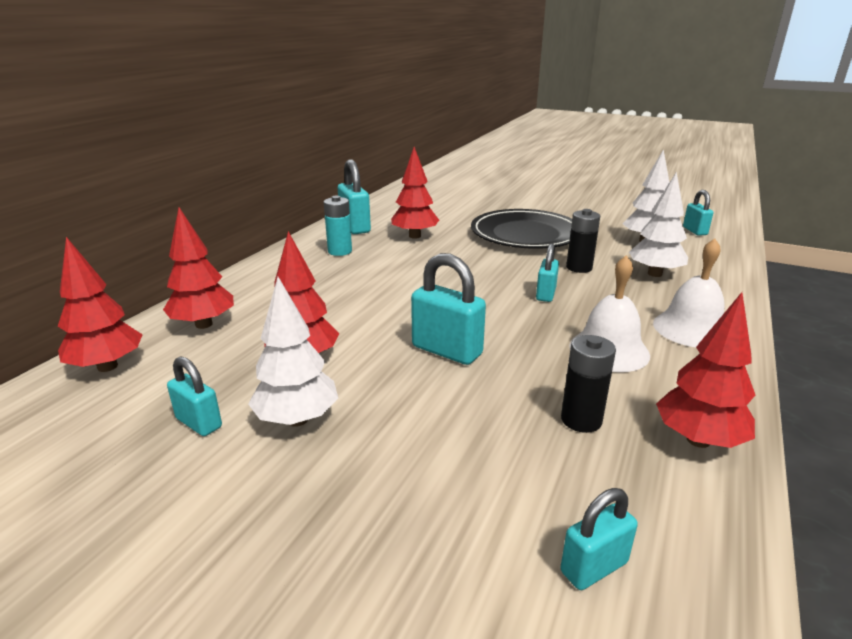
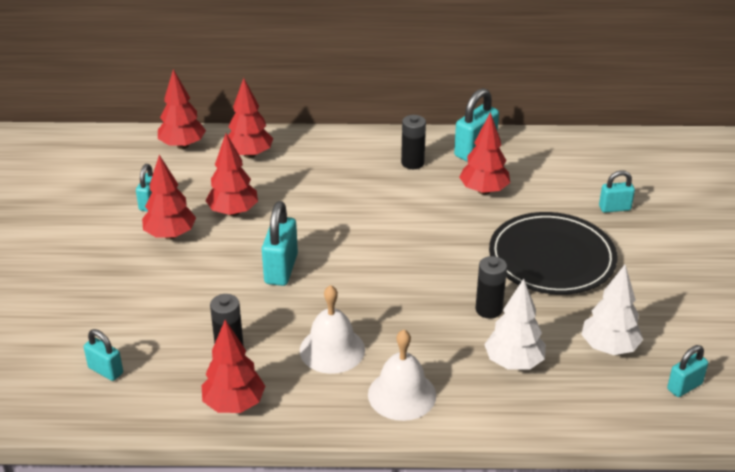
camera: 65 degrees right, 10 degrees up
white tree [248,277,338,427] -> red tree [142,155,196,240]
turquoise battery [324,196,352,256] -> black battery [401,115,426,169]
turquoise padlock [536,244,559,302] -> turquoise padlock moved to [599,170,635,213]

